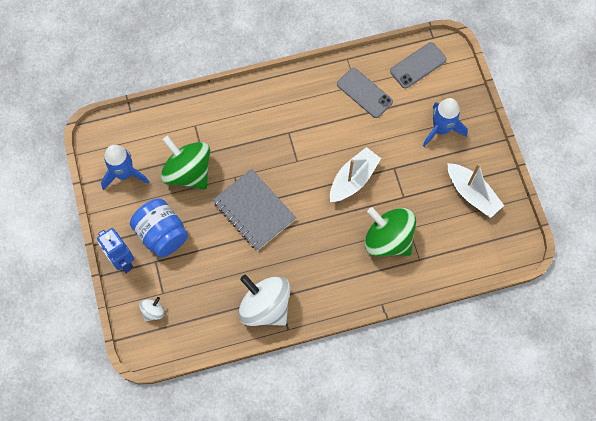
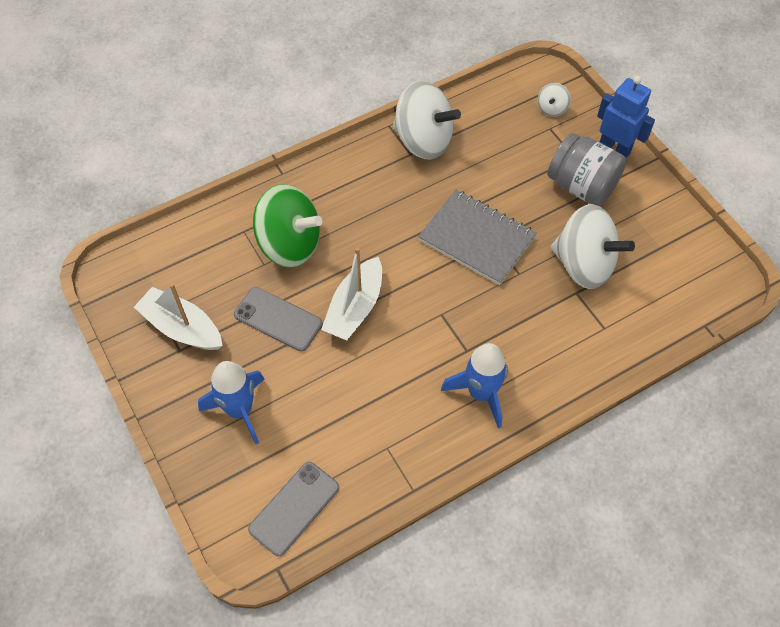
camera: 165 degrees right, 10 degrees down
blue rocket [101,145,149,191] -> blue rocket moved to [441,343,508,429]
blue jar [130,199,188,258] -> grey jar [548,133,627,206]
green spinning top [161,136,210,190] -> white spinning top [551,204,635,289]
grey phone [337,68,393,118] -> grey phone moved to [234,287,323,352]

